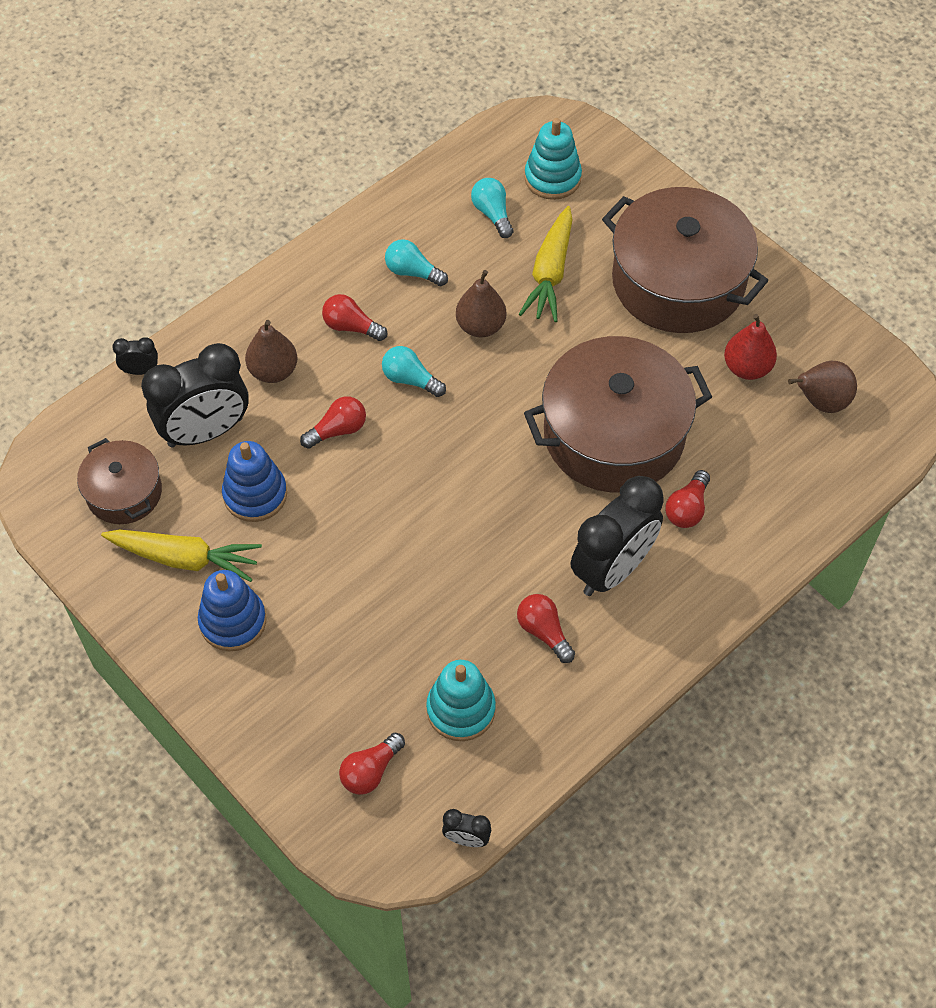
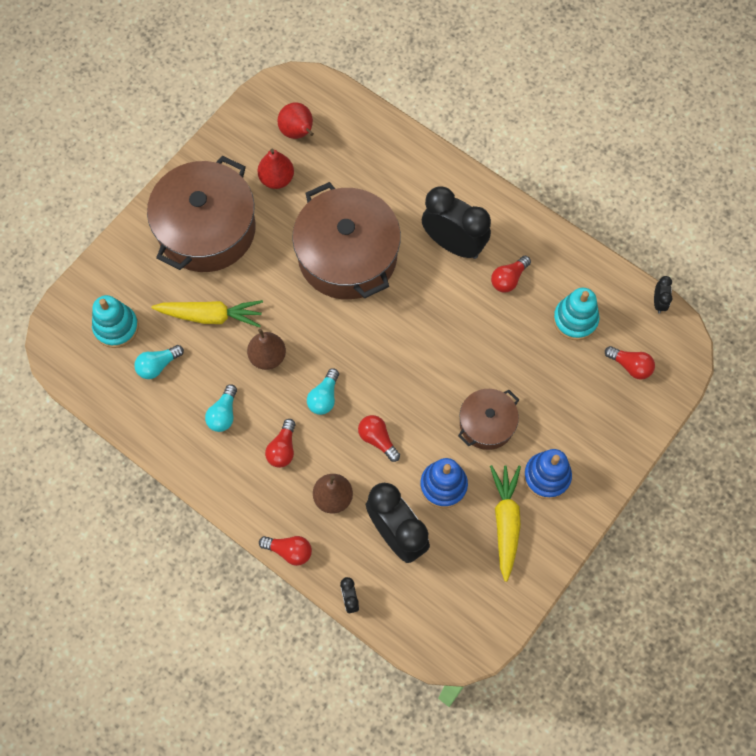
camera: 100 degrees left, 10 degrees up
brown pot [77,438,162,524] -> brown pot moved to [458,389,519,450]
red light bulb [665,470,710,528] -> red light bulb moved to [259,536,312,566]
brown pear [788,361,857,413] -> red pear [277,102,314,139]

